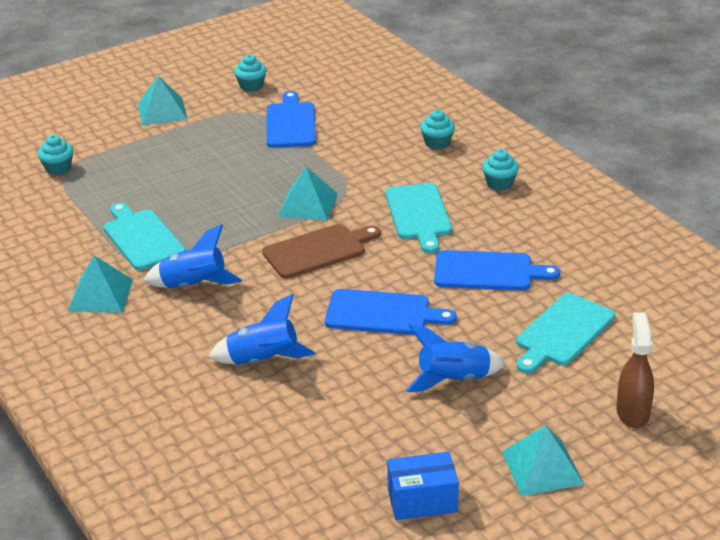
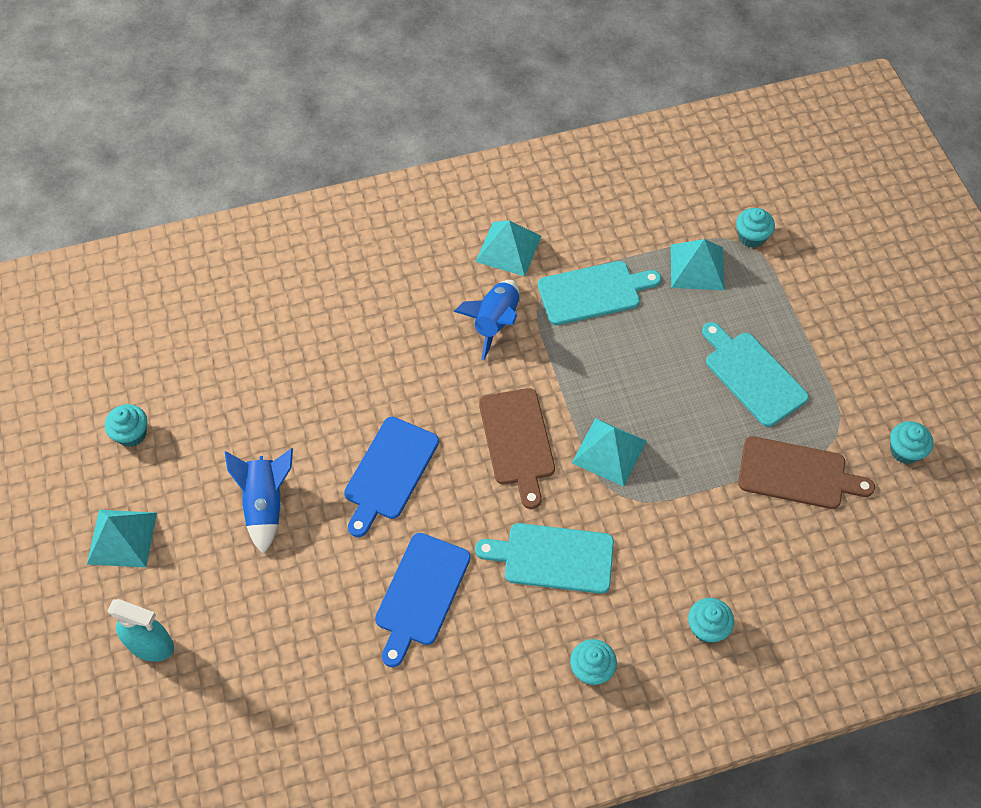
camera: 105 degrees right, 25 degrees up
turquoise pyramid [138,76,188,125] -> turquoise pyramid moved to [671,239,725,290]
blue rocket [208,294,315,364] -> none
blue cutting board [266,91,316,148] -> brown cutting board [738,436,875,509]
blue box [387,452,459,520] -> turquoise cupcake [105,404,147,447]
turquoise cutting board [516,293,615,374] -> turquoise cutting board moved to [702,322,809,427]
brown spray bottle [616,312,654,428] -> turquoise spray bottle [107,599,174,662]

